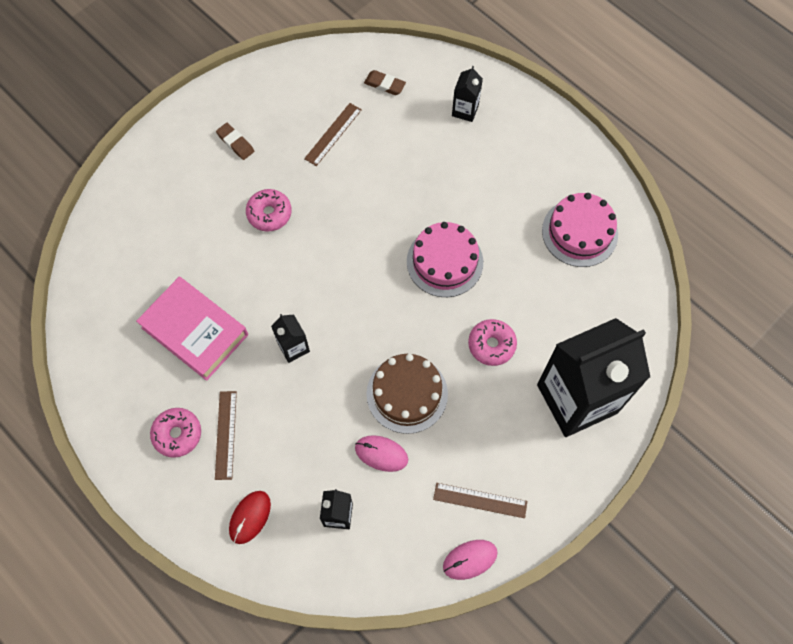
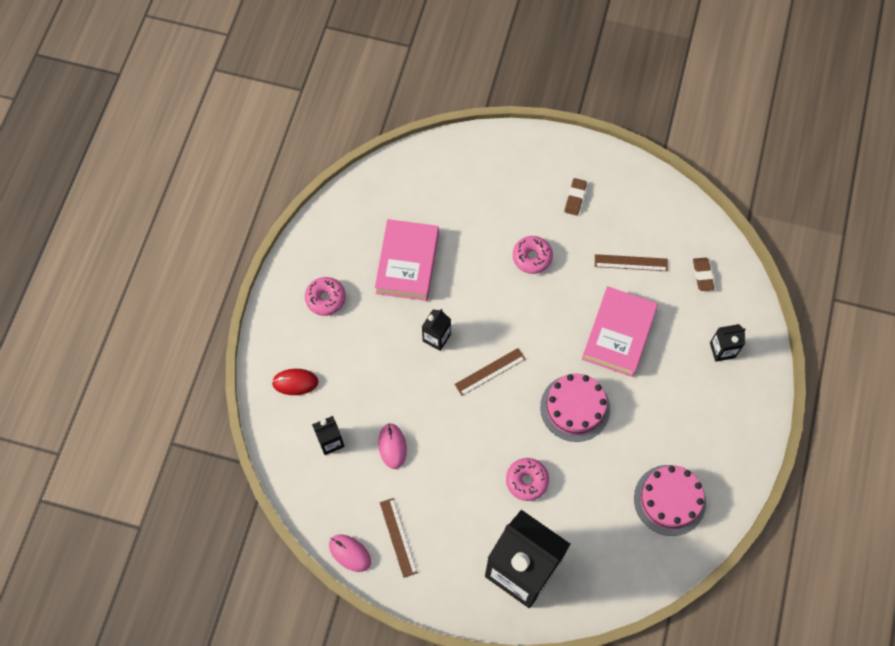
camera: 60 degrees right, 0 degrees up
brown ruler [215,391,237,480] -> brown ruler moved to [454,348,526,396]
brown cake [367,354,448,434] -> none
none -> pink book [582,286,658,377]

